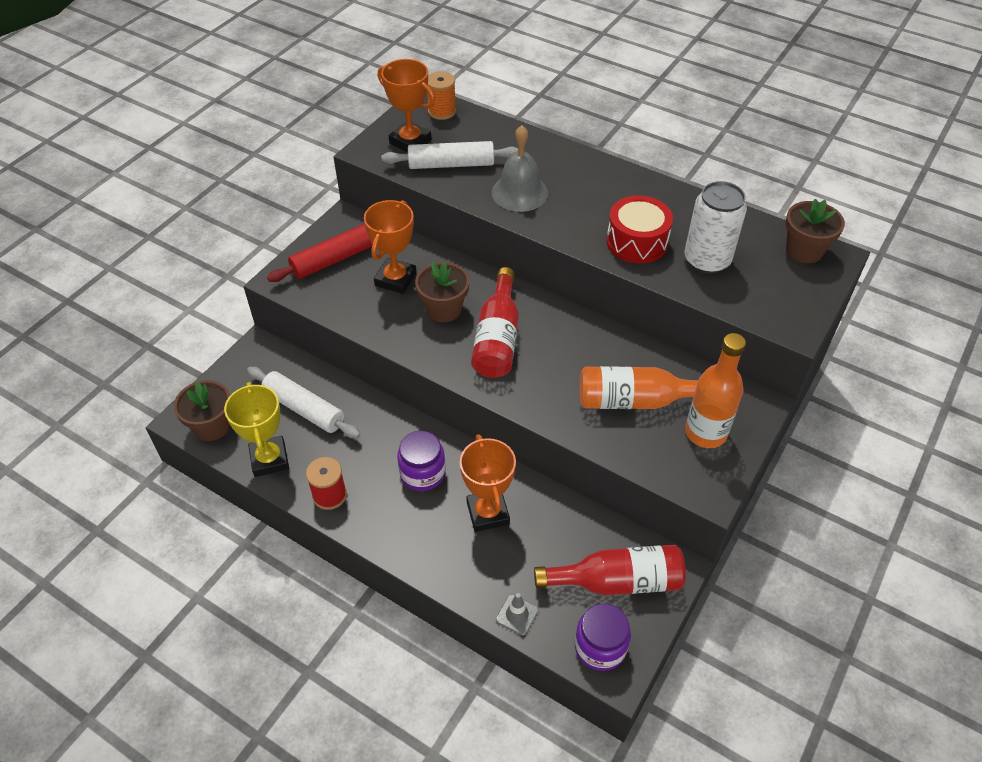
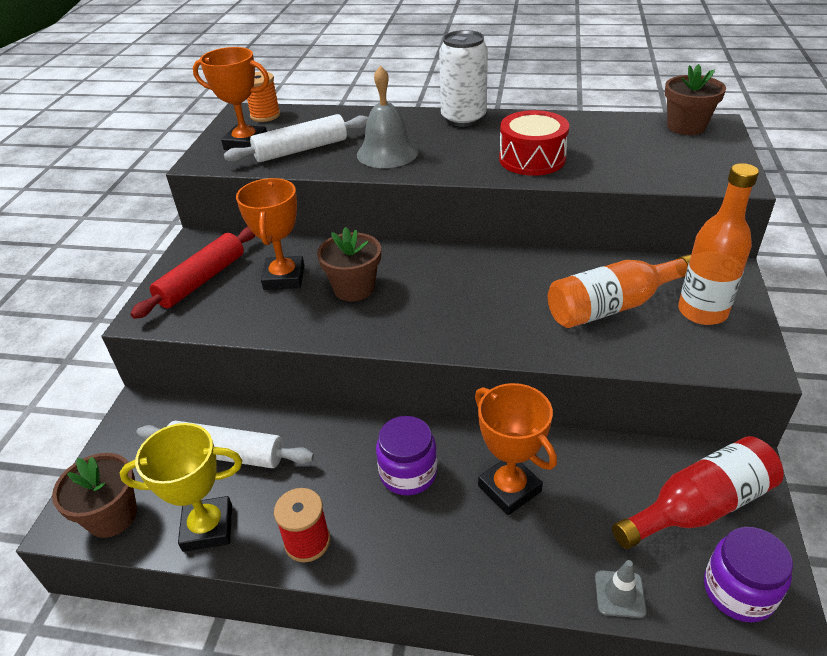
camera: 20 degrees left, 10 degrees down
yellow trophy [224,382,289,477] -> yellow trophy turned 60 degrees counterclockwise [120,423,242,552]
red bottle [471,267,519,378] -> none
white can [684,181,747,274] -> white can moved to [439,30,488,127]

